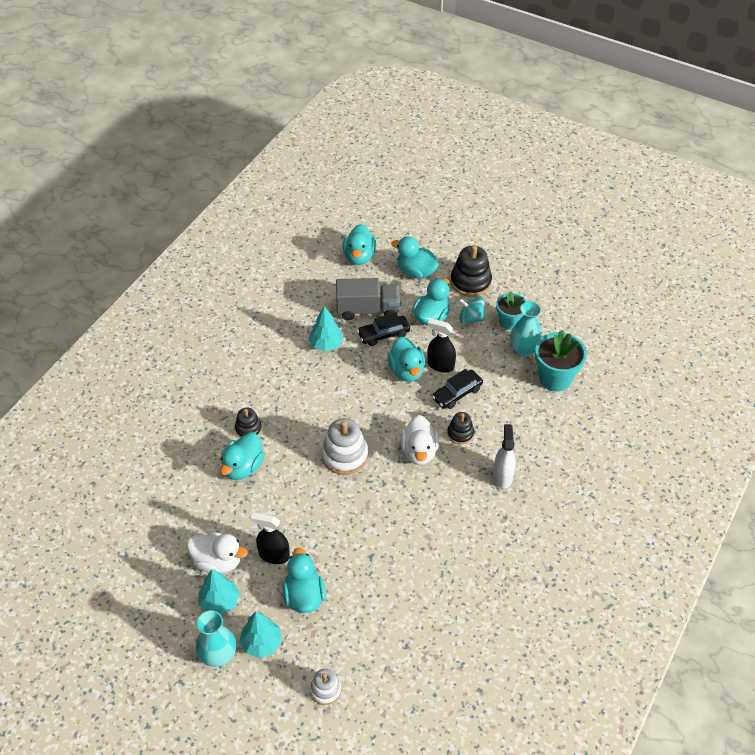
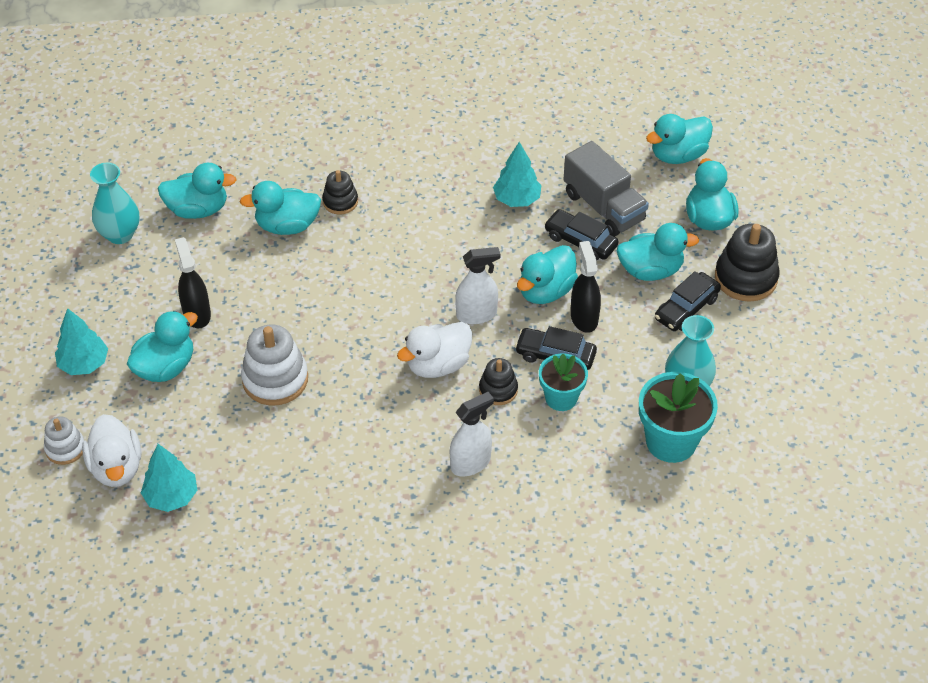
camera: 55 degrees right, 0 degrees up
white duck [187,532,248,573] -> white duck moved to [82,414,141,487]
turquoise vase [196,611,236,667] -> turquoise vase moved to [90,163,140,244]
turquoise tree [198,569,240,615] -> turquoise tree moved to [141,444,197,512]
white stacking toy [322,418,368,475] -> white stacking toy moved to [241,325,308,406]
turquoise spinning top [459,296,485,324] -> black car [655,271,721,331]
turquoise flower pot [496,291,527,330] -> turquoise flower pot moved to [539,353,588,411]
none -> turquoise duck [158,163,237,219]
none -> white spray bottle [455,247,500,324]

